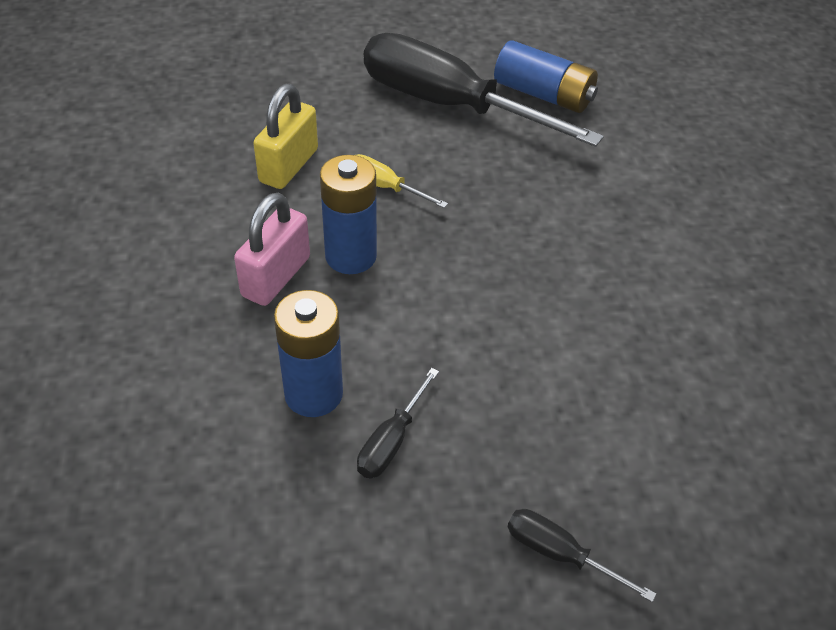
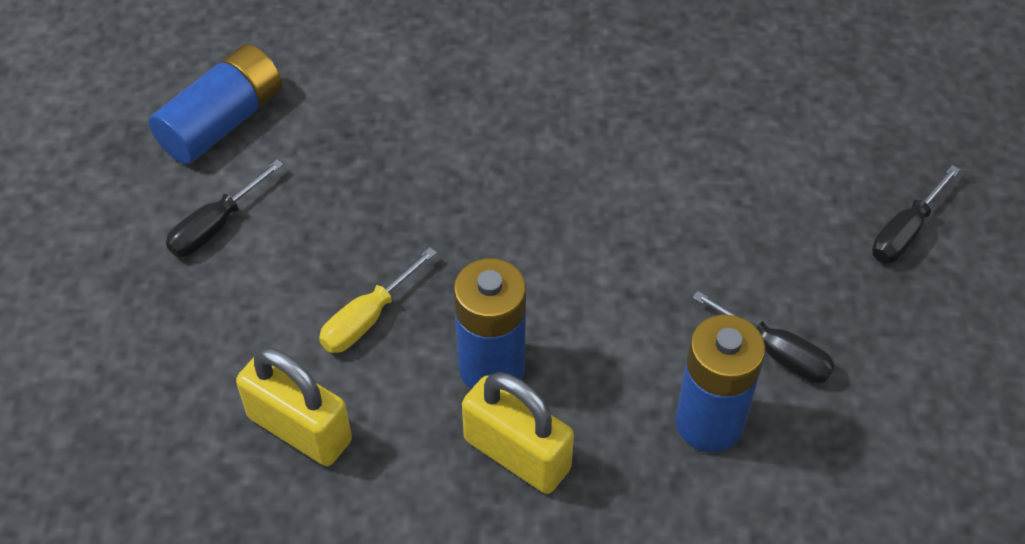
camera: 80 degrees left, 5 degrees up
pink padlock [234,193,310,306] -> yellow padlock [462,372,574,494]
black screwdriver [364,33,604,147] -> black screwdriver [166,159,284,257], size x0.41

